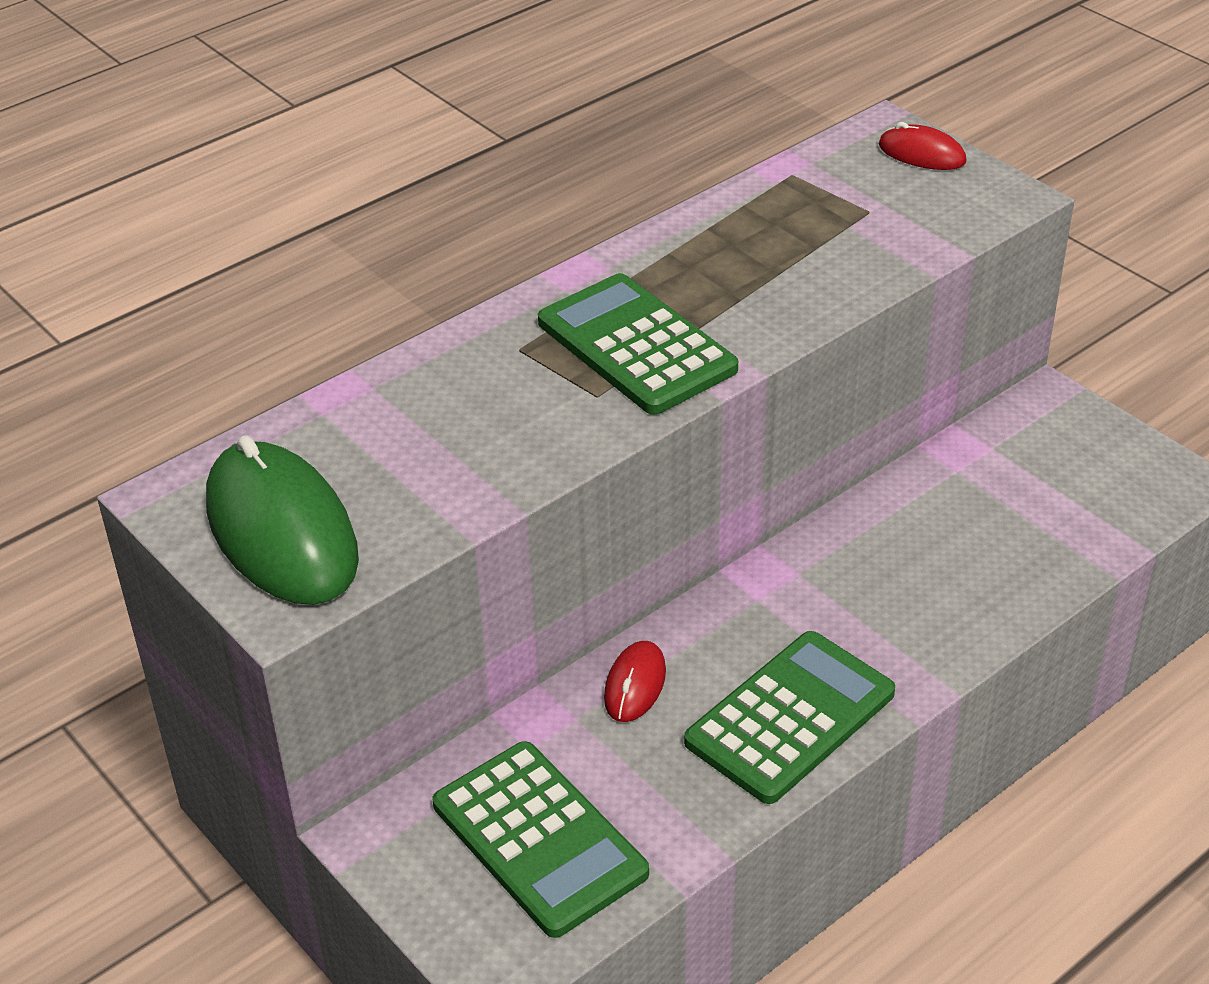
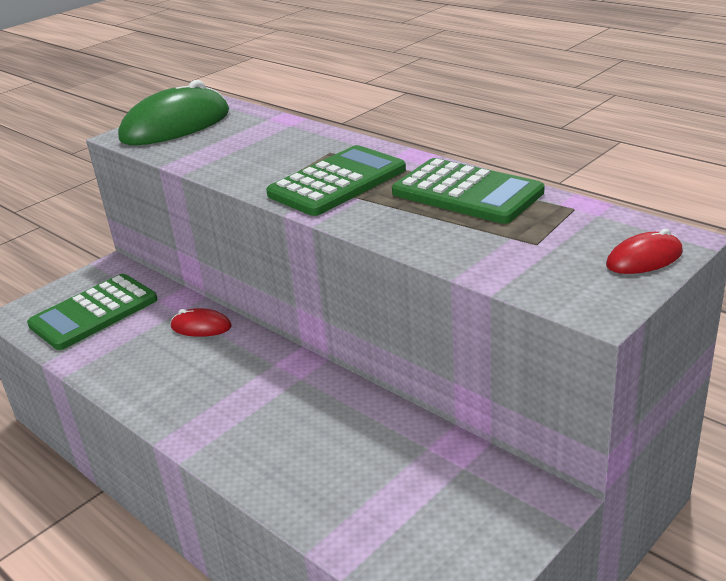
camera: 85 degrees right, 10 degrees down
green calculator [684,631,895,804] -> green calculator moved to [392,158,545,224]
red mouse [879,122,966,170] -> red mouse turned 45 degrees clockwise [606,229,683,274]

